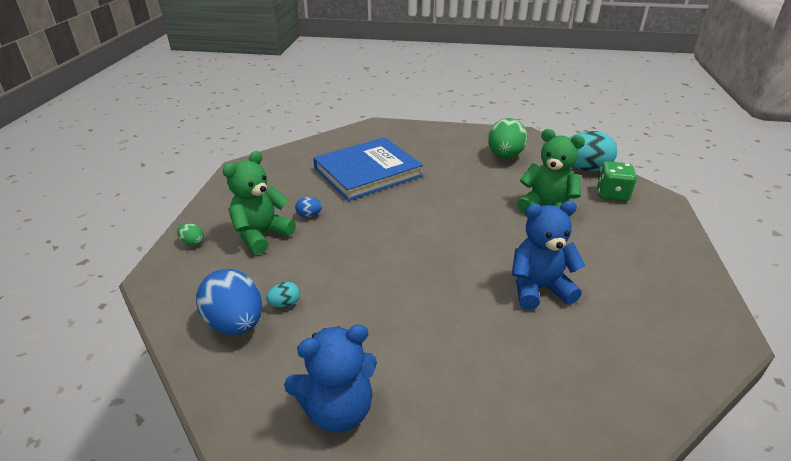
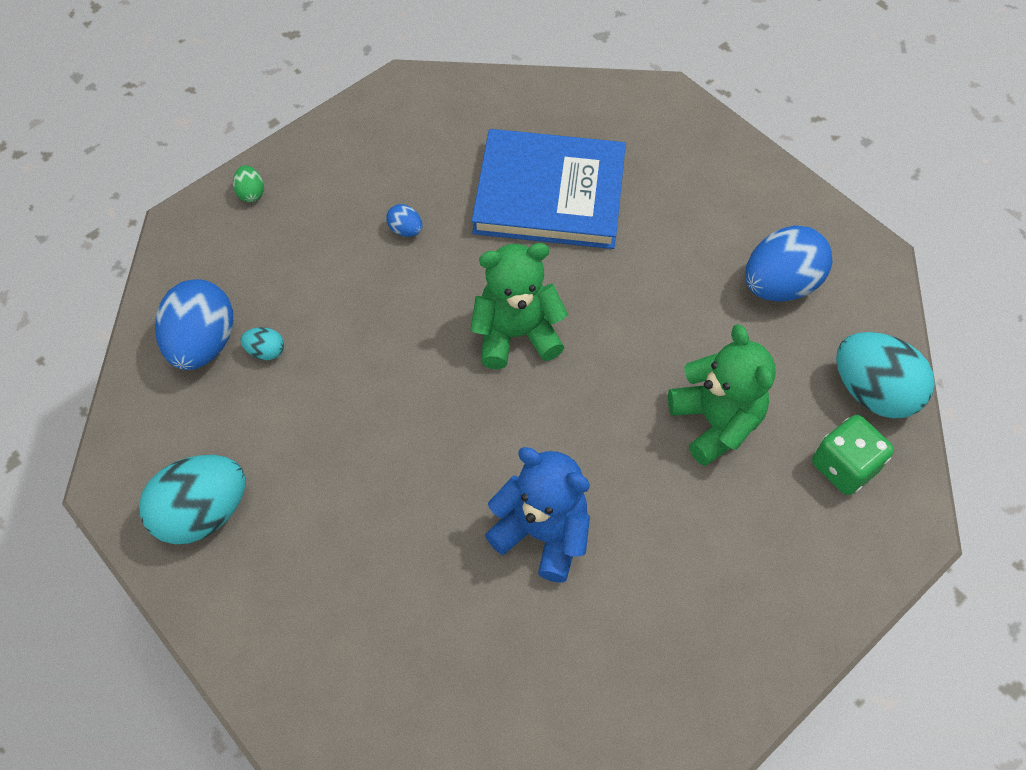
camera: 40 degrees right, 25 degrees up
green teddy bear [223,151,296,254] -> green teddy bear moved to [470,243,568,369]
blue teddy bear [284,324,377,433] -> turquoise egg [139,455,246,544]
green egg [488,118,527,159] -> blue egg [745,226,832,302]

